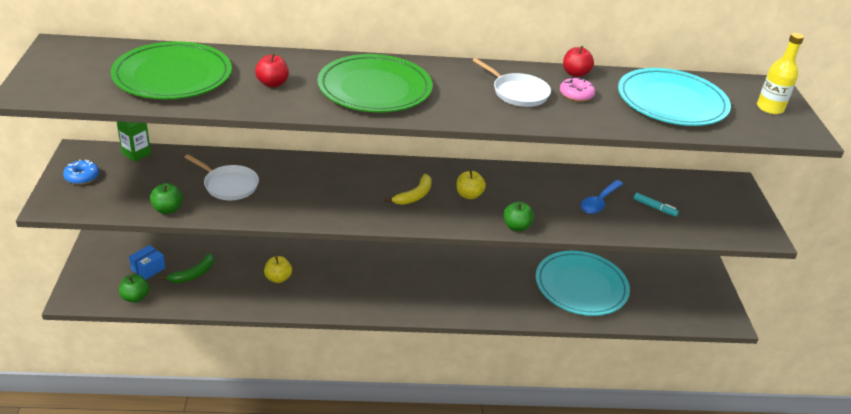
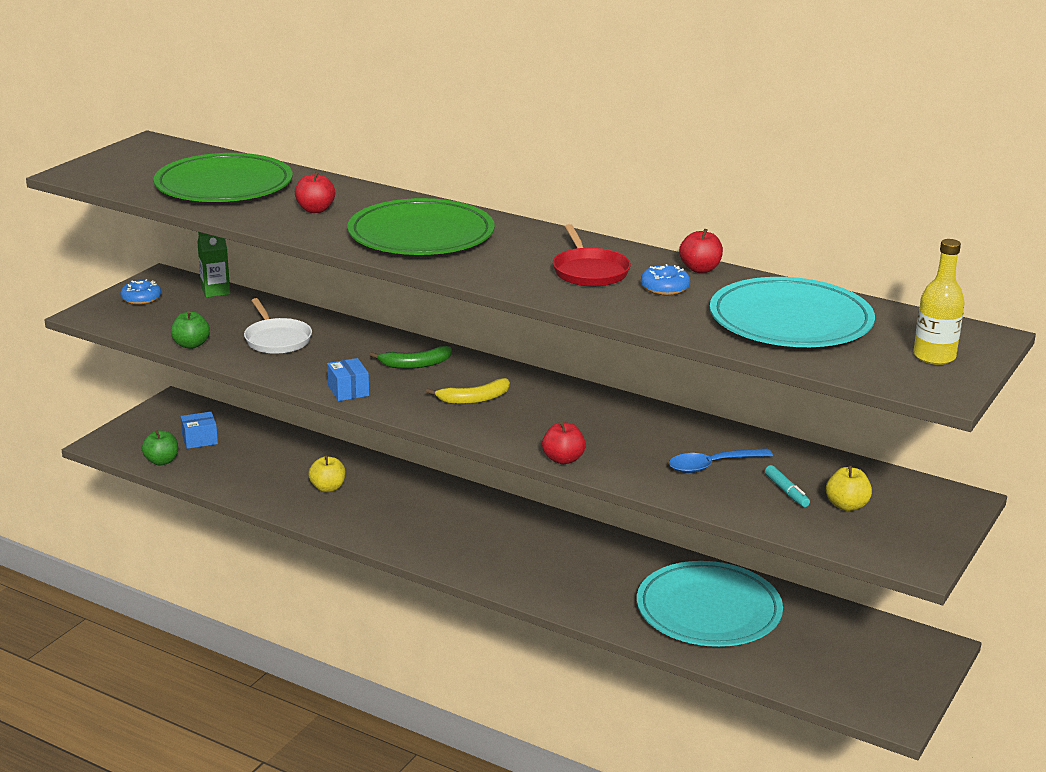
camera: 35 degrees right, 10 degrees down
green banana [159,253,214,283] -> green banana moved to [370,346,452,369]
yellow apple [456,171,486,200] -> yellow apple moved to [826,466,872,511]
white pan [472,58,551,107] -> red pan [553,224,631,287]
green apple [503,201,534,231] -> red apple [542,422,586,464]
pink donut [560,77,595,102] -> blue donut [641,264,690,295]
none -> blue box [327,358,369,401]

